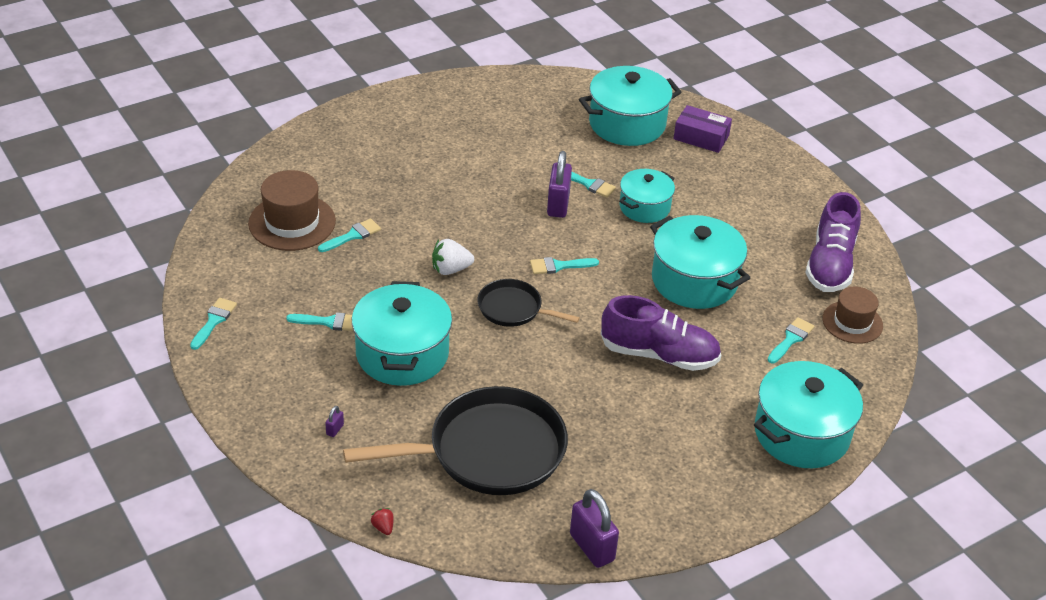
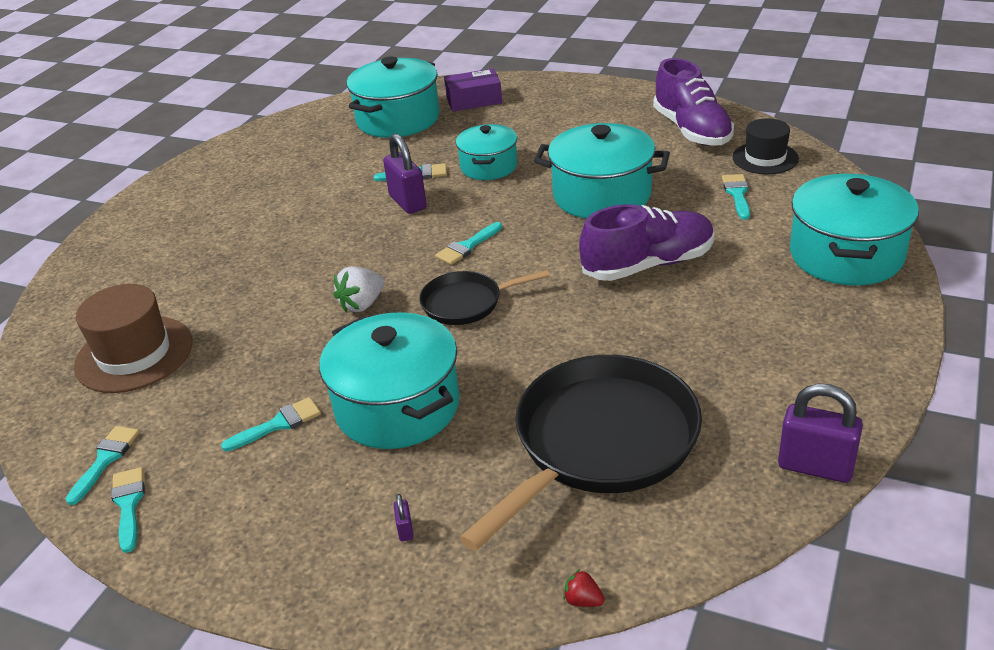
camera: 30 degrees left, 5 degrees down
turquoise brush [318,219,381,252] -> turquoise brush moved to [66,426,140,505]
brown hat [823,287,883,344] -> black hat [732,118,799,174]

